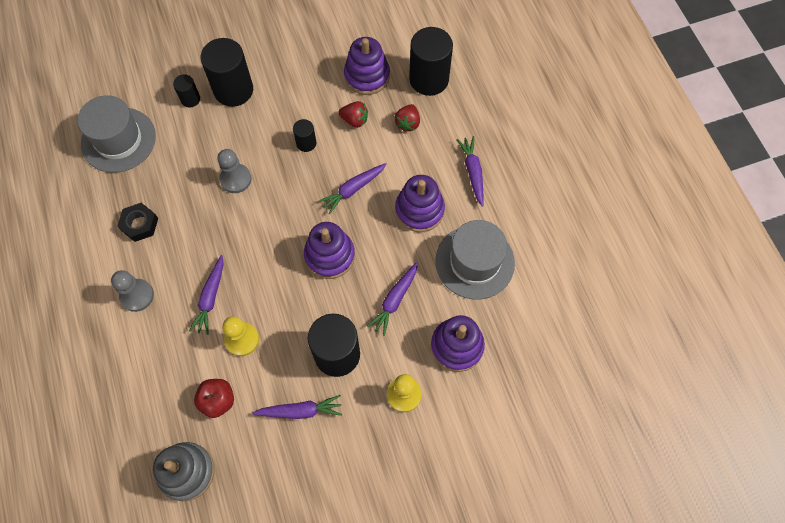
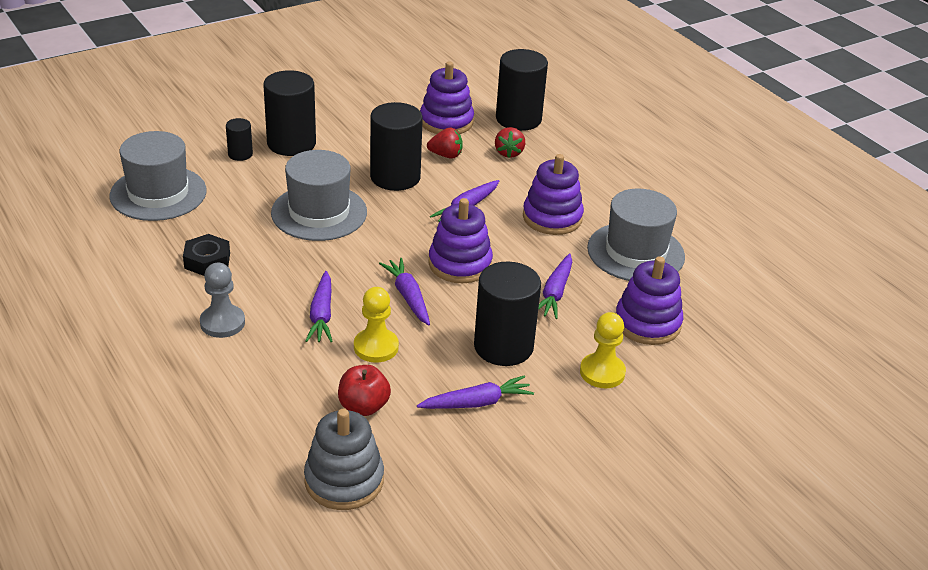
camera: 15 degrees left, 30 degrees down
grey pawn [217,149,252,193] -> grey hat [271,150,367,241]
black cylinder [293,119,316,152] -> black cylinder [370,102,423,191], size x2.02
purple carrot [456,136,484,207] -> purple carrot moved to [379,258,430,325]

